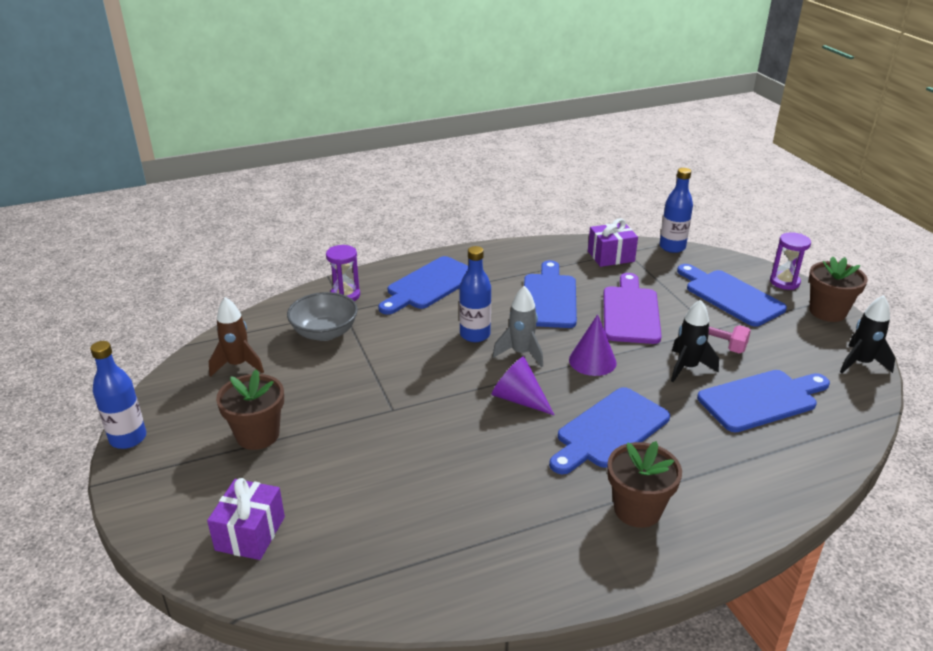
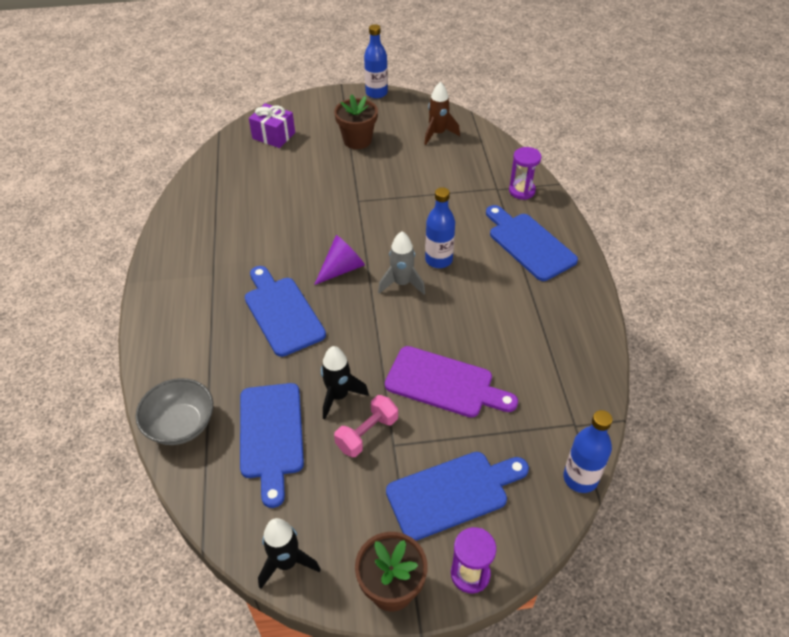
camera: 105 degrees right, 15 degrees up
grey bowl [287,292,358,341] -> grey bowl moved to [135,378,213,445]
blue cutting board [524,260,577,328] -> none
purple cone [569,314,616,376] -> none
purple gift [588,219,638,267] -> none
brown flower pot [607,441,682,528] -> none

